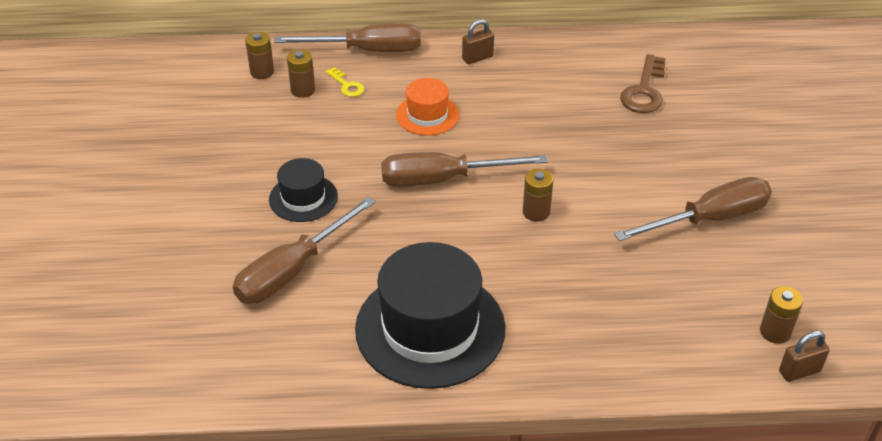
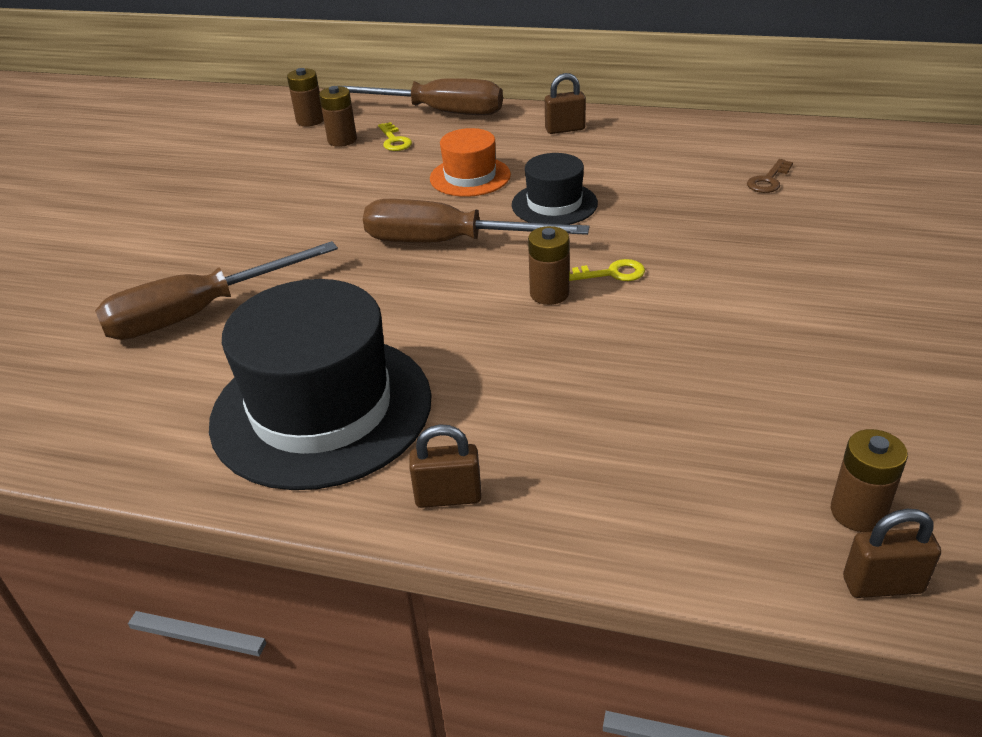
camera: 20 degrees right, 5 degrees down
black hat [269,158,338,222] -> black hat moved to [512,153,598,225]
brown screwdriver [614,177,772,241] -> none
brown key [620,54,666,113] -> brown key [747,159,793,193], size x0.55
none -> brown padlock [409,424,482,508]
none -> yellow key [569,259,645,281]

